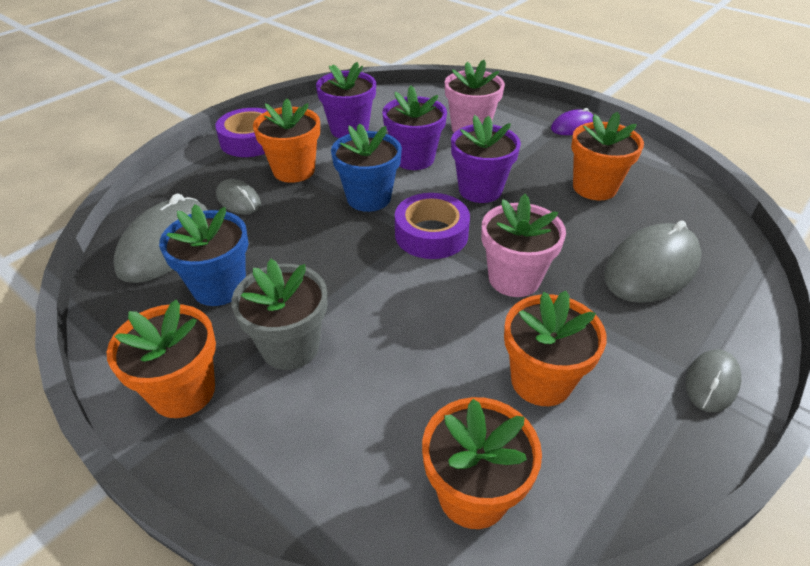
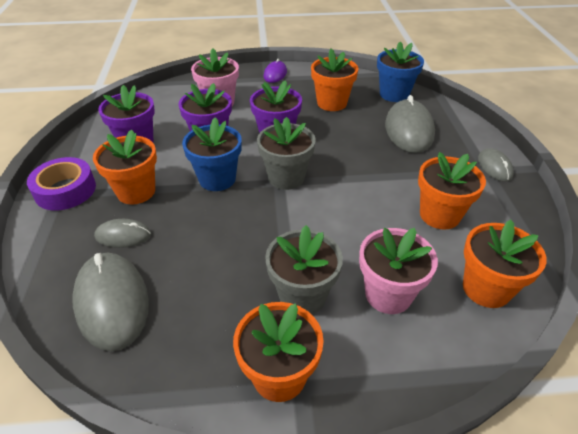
camera: 45 degrees left, 0 degrees up
blue flower pot [159,205,248,306] -> blue flower pot moved to [377,42,424,102]
purple tape [395,193,470,259] -> grey flower pot [257,117,316,190]
pink flower pot [481,194,566,297] -> pink flower pot moved to [359,228,438,314]

